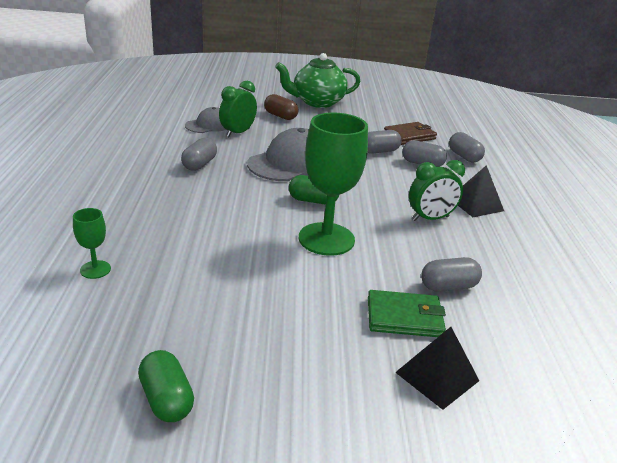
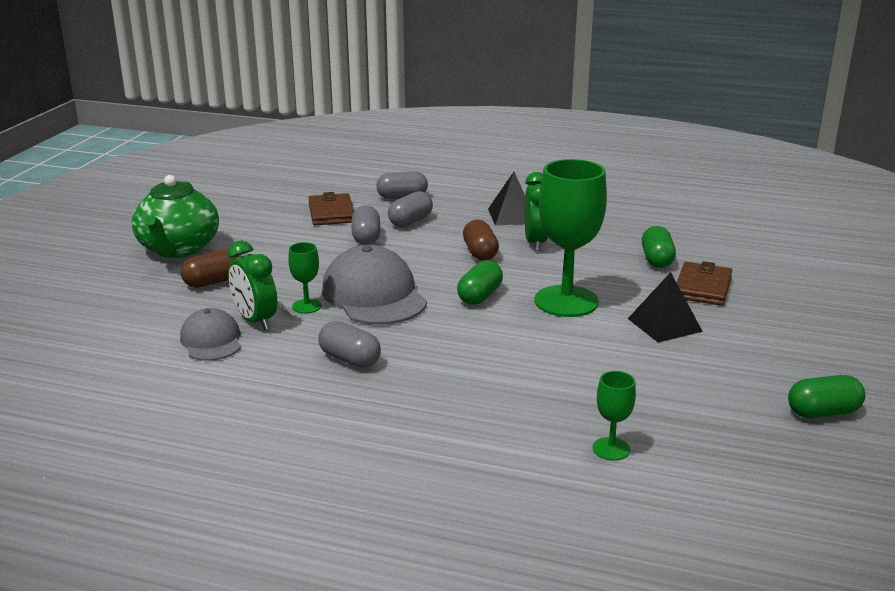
camera: 70 degrees left, 5 degrees down
green wallet [368,290,446,337] -> brown wallet [677,261,732,306]
black pyramid [395,327,479,410] -> black pyramid moved to [628,272,703,343]
grey capsule [421,257,482,292] -> green capsule [642,226,676,268]
none -> green goblet [288,242,322,314]
none -> brown capsule [463,220,499,261]

